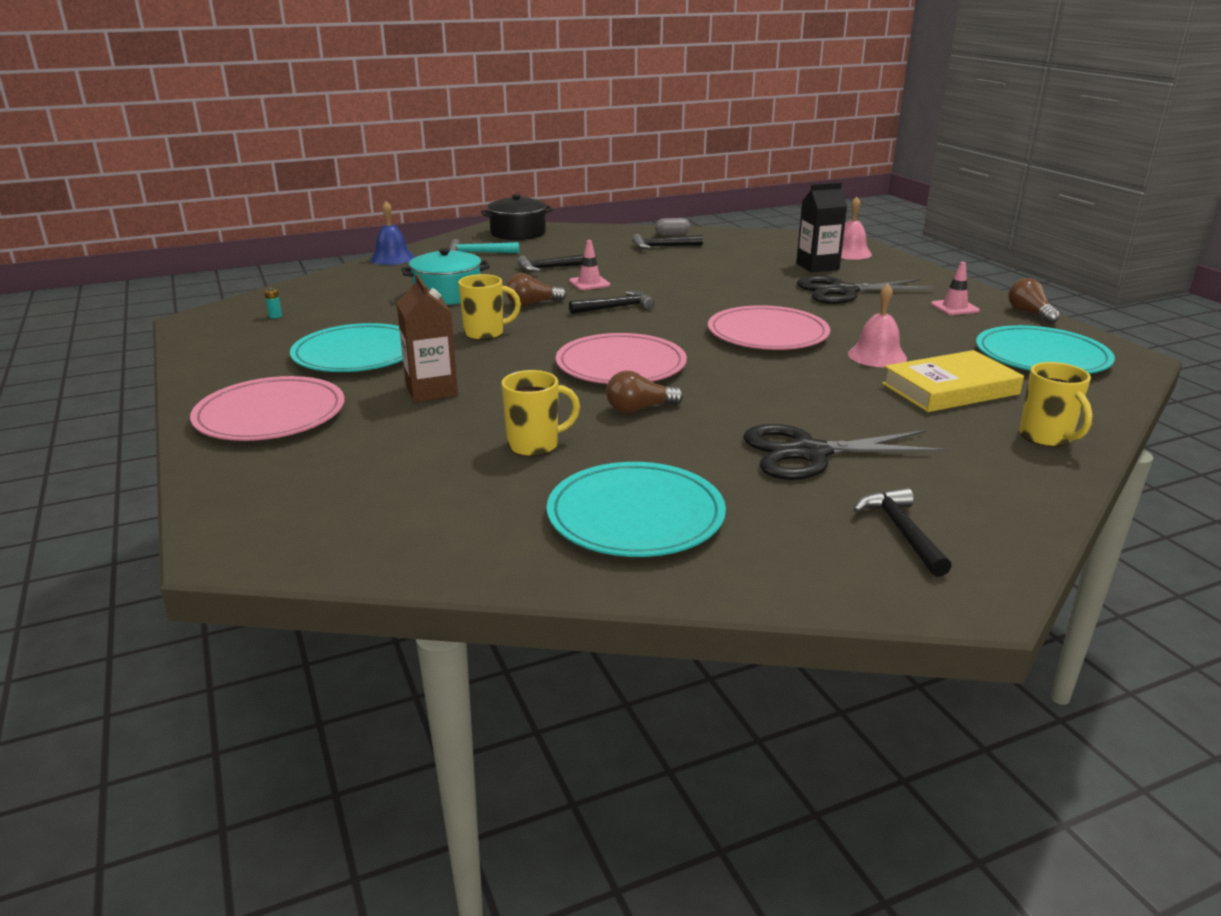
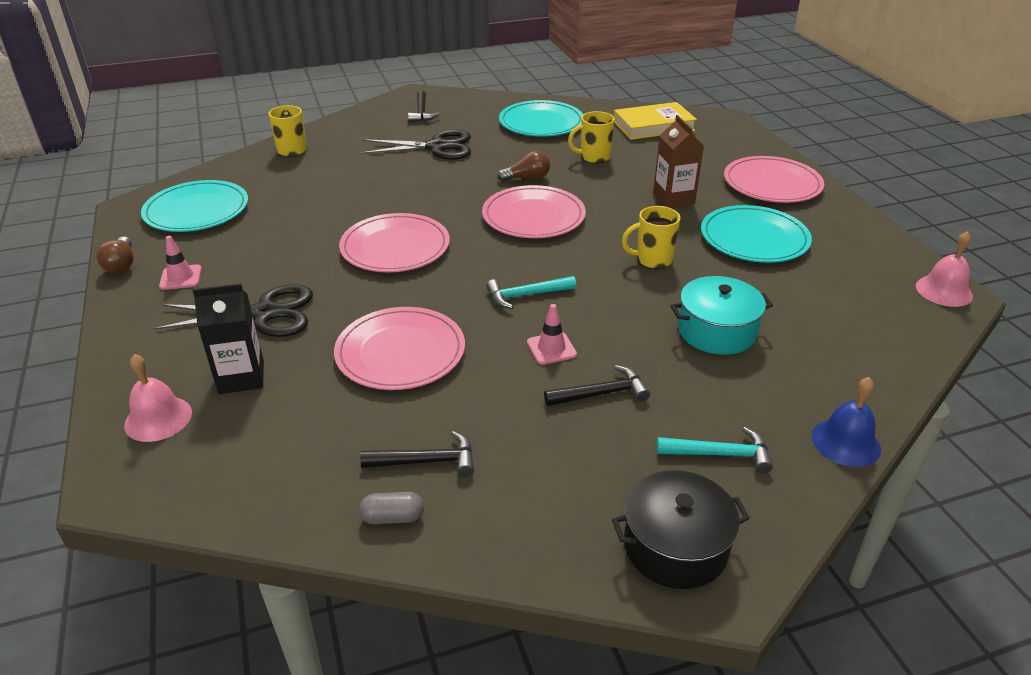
camera: 175 degrees left, 10 degrees up
turquoise battery [264,288,282,319] -> none
brown light bulb [506,273,567,306] -> none
black hammer [569,291,655,314] -> turquoise hammer [486,276,576,309]
pink bell [848,284,907,367] -> pink bell moved to [916,231,973,307]
yellow book [882,350,1024,412] -> yellow book moved to [614,102,697,140]
none -> pink plate [334,307,465,390]

